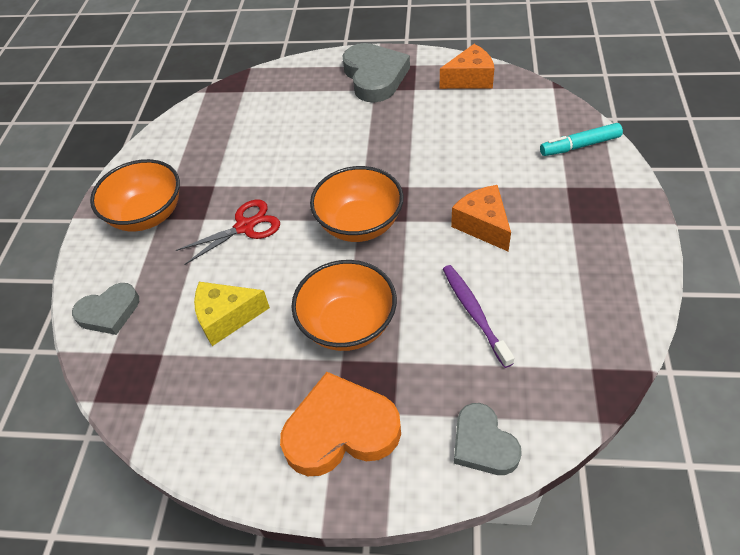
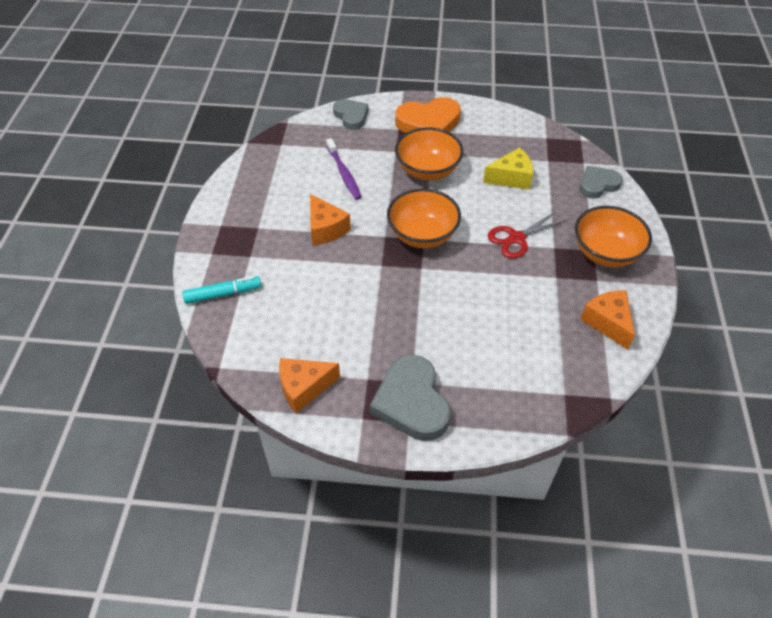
camera: 175 degrees right, 0 degrees up
none -> orange cheese [580,290,635,350]

